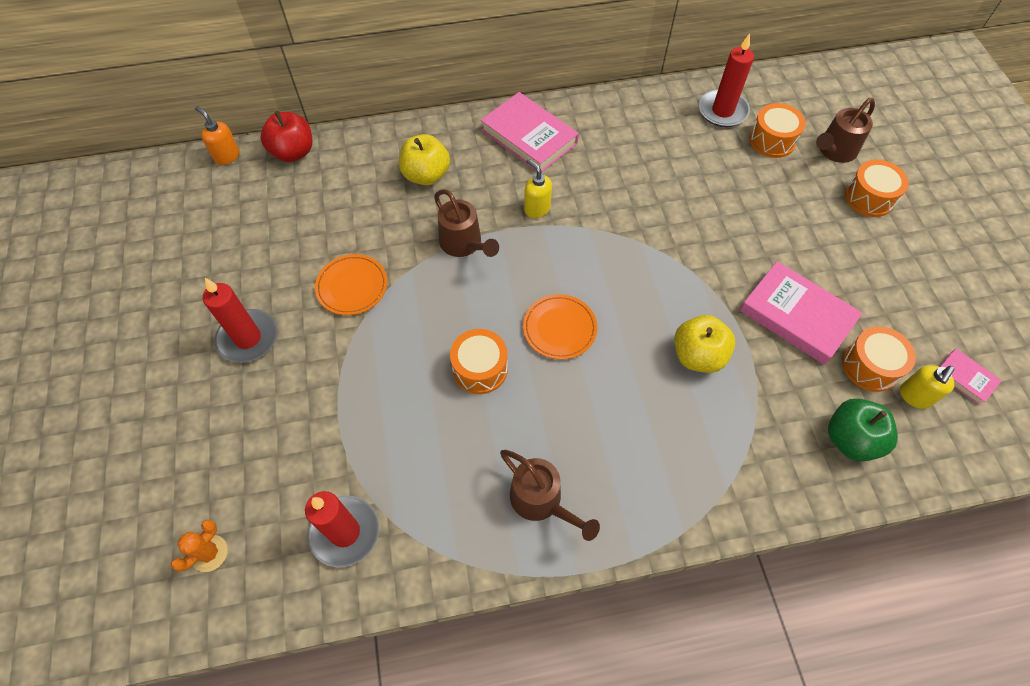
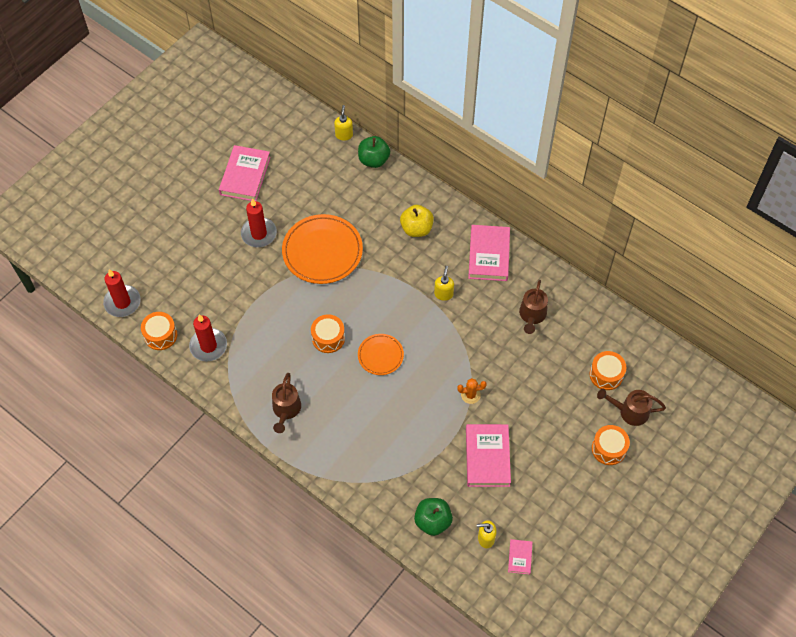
camera: 50 degrees right, 0 degrees up
orange cactus [171,519,228,572] -> orange cactus moved to [457,378,487,404]
orange soap dispenser [195,106,240,165] -> yellow soap dispenser [334,105,353,141]
red apple [260,111,312,162] -> green apple [358,136,390,168]
orange plate [315,254,387,315] -> orange plate [282,214,363,284], size x1.83
brown watering can [434,189,499,257] -> brown watering can moved to [519,280,548,334]
yellow apple [674,315,736,373] -> none
red candle [699,33,754,127] -> red candle moved to [103,269,141,317]
orange drum [842,326,916,392] -> orange drum moved to [141,312,177,350]
none -> pink book [219,145,271,201]

